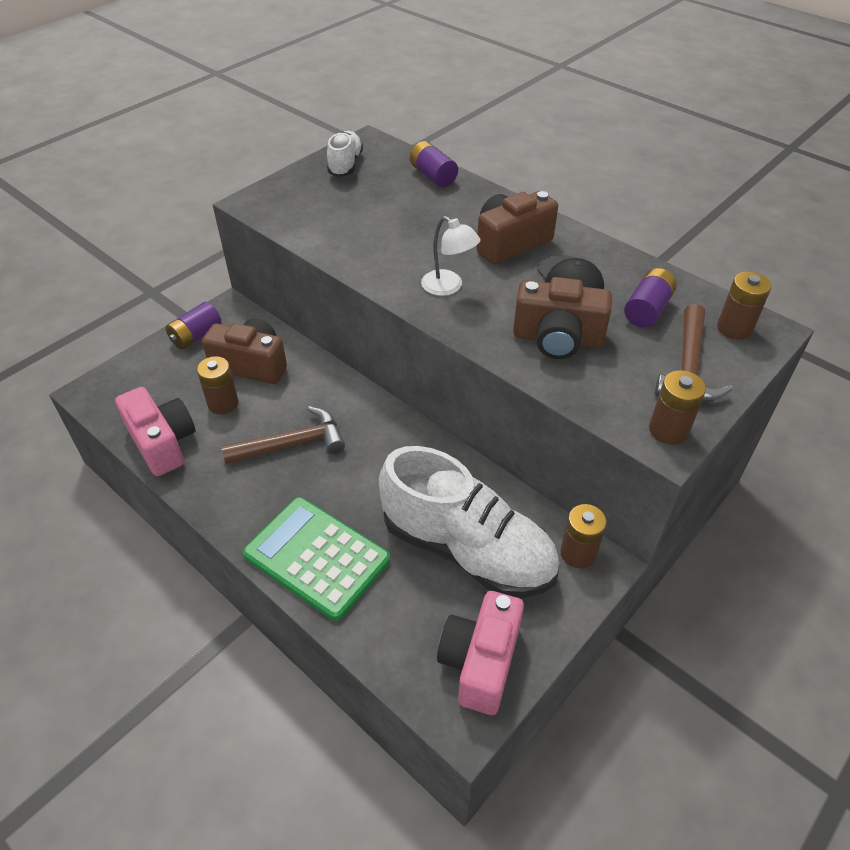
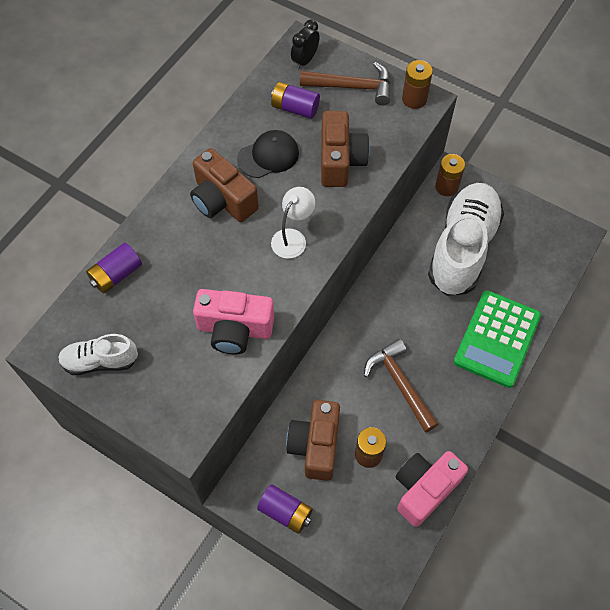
camera: 100 degrees left, 15 degrees up
pink camera [437,591,524,715] -> pink camera moved to [193,289,274,354]
brown battery [717,272,772,340] -> black clock [291,19,320,70]

